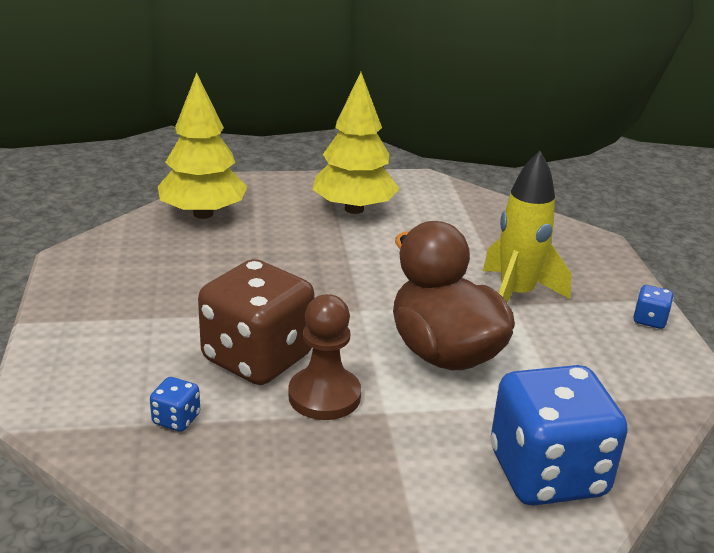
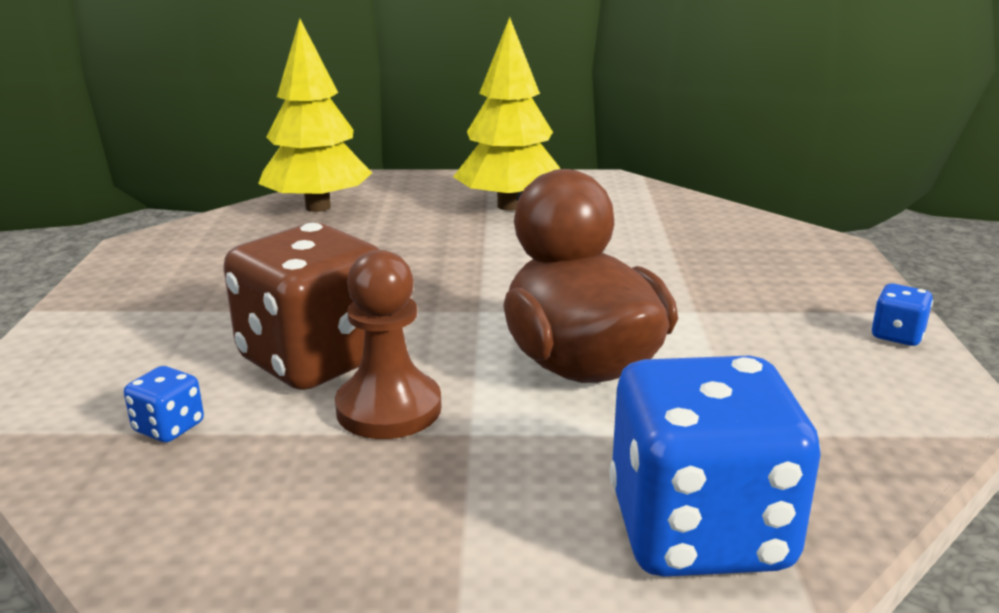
camera: 10 degrees right, 5 degrees down
yellow rocket [483,151,571,303] -> none

